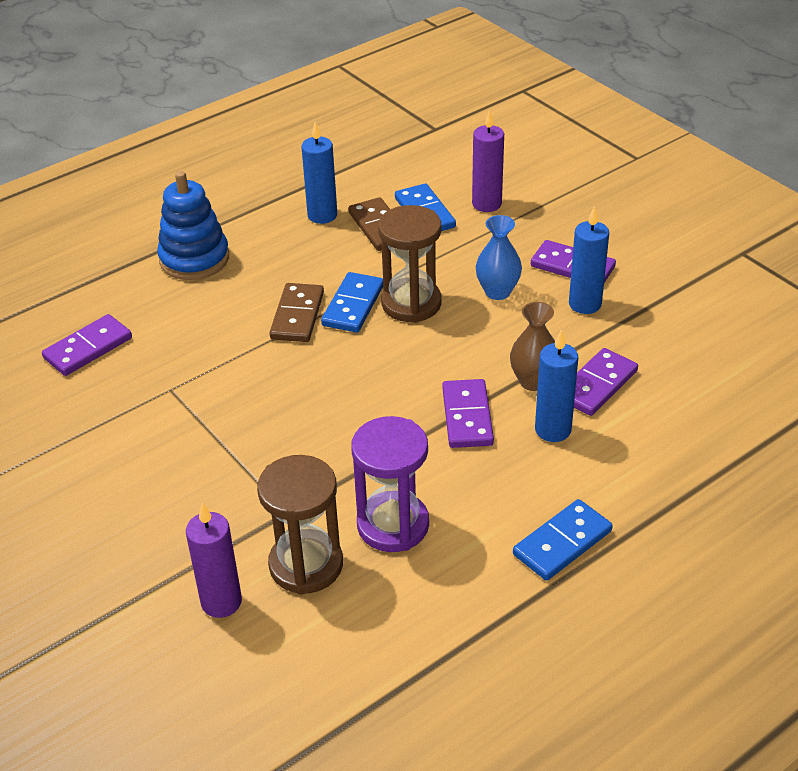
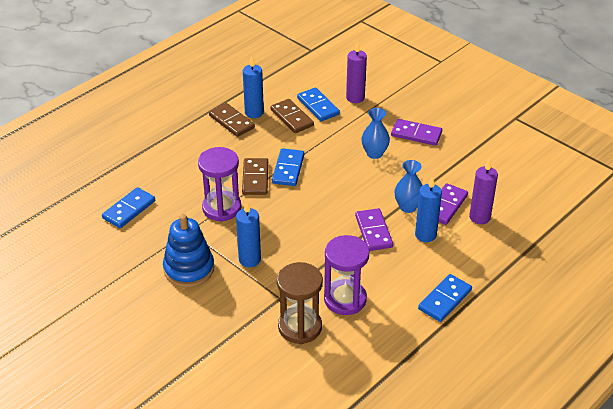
camera: 10 degrees left, 0 degrees up
purple domino [42,314,132,376] -> blue domino [102,187,155,228]
blue stacking toy [157,171,229,280] -> blue stacking toy moved to [163,214,214,287]
purple candle [186,503,242,618] -> purple candle moved to [469,159,498,224]
brown hourglass [378,205,442,323] -> none
brown vase [510,302,555,391] -> blue vase [394,160,423,213]
blue candle [569,206,609,314] -> blue candle moved to [236,201,261,267]
none -> purple hourglass [198,147,241,222]
none -> brown domino [209,103,255,137]

